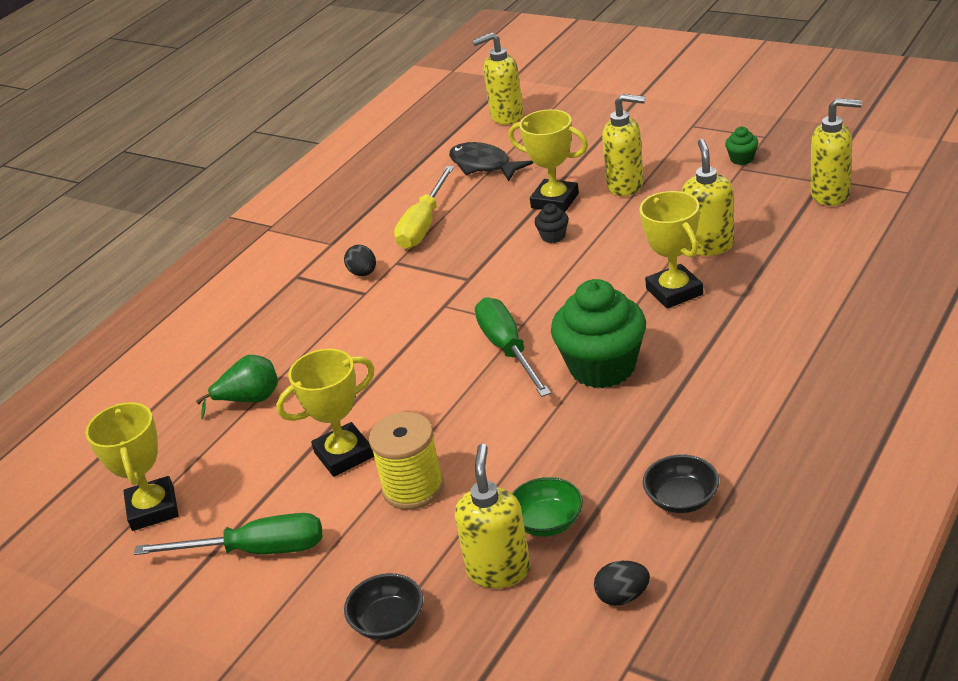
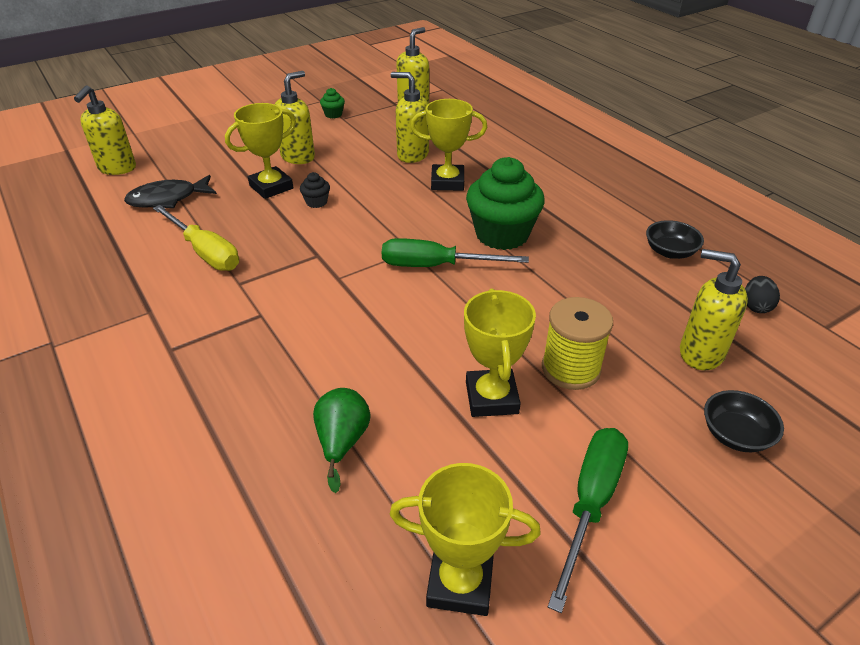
camera: 70 degrees left, 5 degrees up
black egg [344,245,376,276] -> none
green bowl [512,477,583,537] -> none

